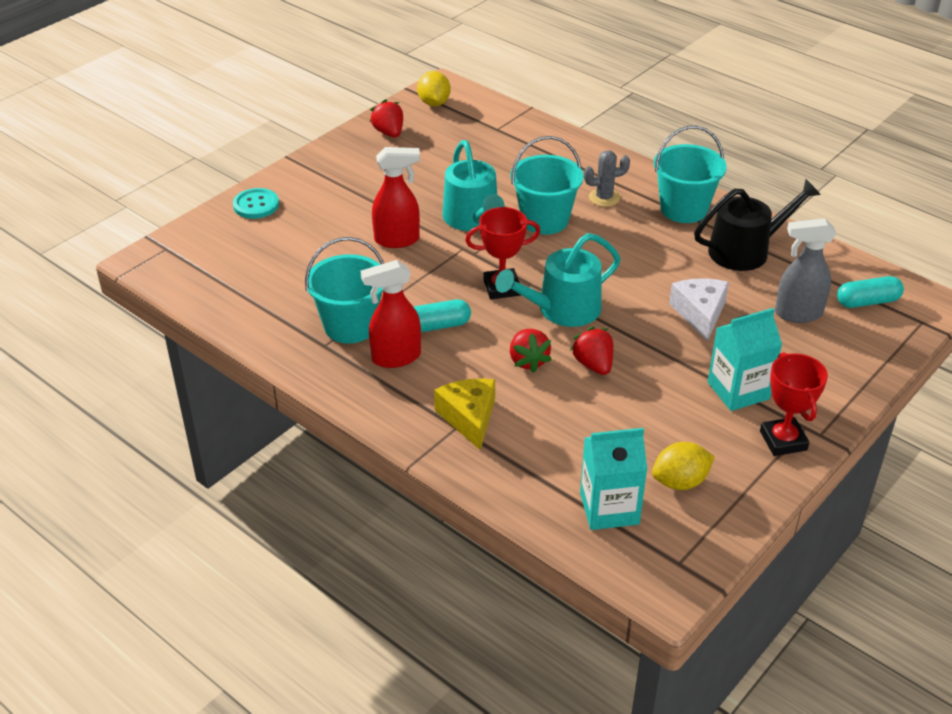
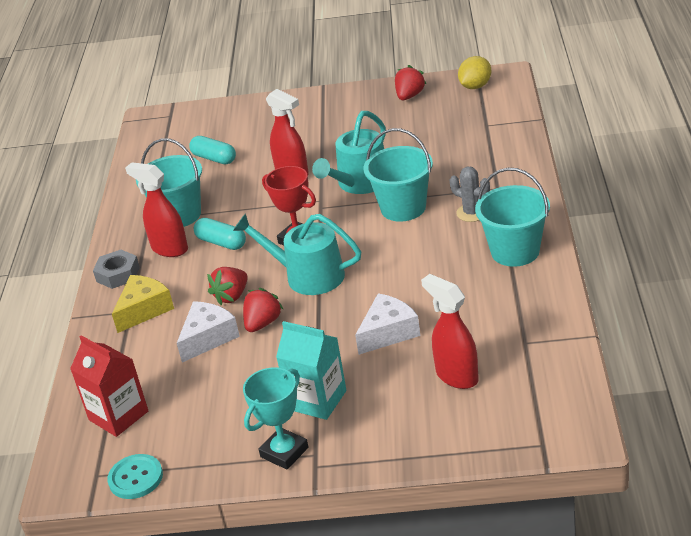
camera: 55 degrees right, 5 degrees down
turquoise button [233,188,279,219] -> turquoise button moved to [107,454,163,499]
turquoise carton [580,428,647,530] -> red carton [70,335,148,437]
yellow lemon [652,442,715,490] -> none
black watering can [694,179,821,271] -> none
red trophy [760,352,828,456] -> turquoise trophy [243,367,308,470]
grey spray bottle [775,218,836,323] -> red spray bottle [421,274,479,389]
turquoise capsule [837,276,904,308] -> turquoise capsule moved to [189,136,236,164]
none -> grey nut [93,250,140,289]
none -> white cheese [177,301,240,362]

